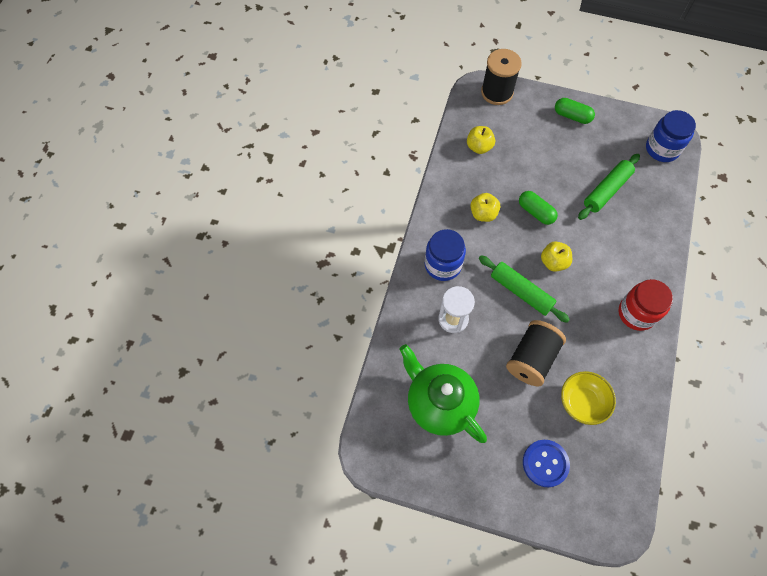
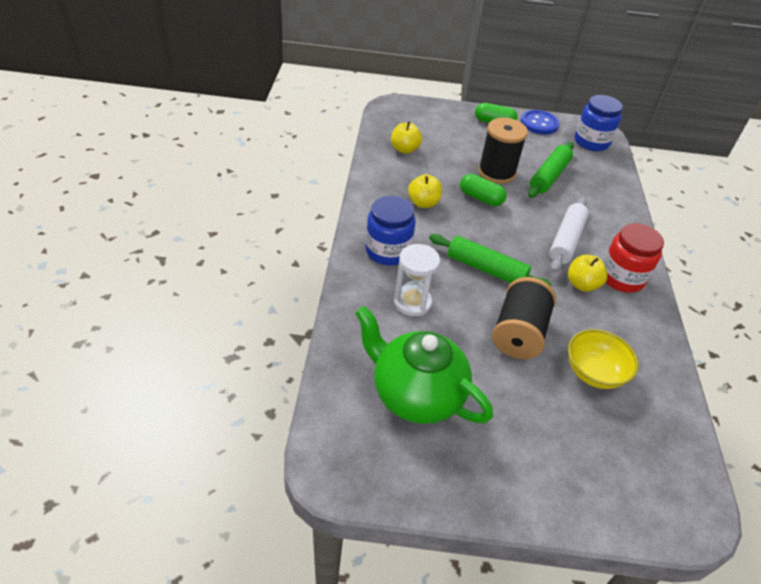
camera: 15 degrees left, 20 degrees down
black spool [481,49,522,105] -> black spool moved to [478,118,528,184]
blue button [523,440,570,487] -> blue button moved to [521,110,560,135]
yellow apple [541,242,572,272] -> yellow apple moved to [568,255,608,292]
none -> white rolling pin [549,197,589,273]

